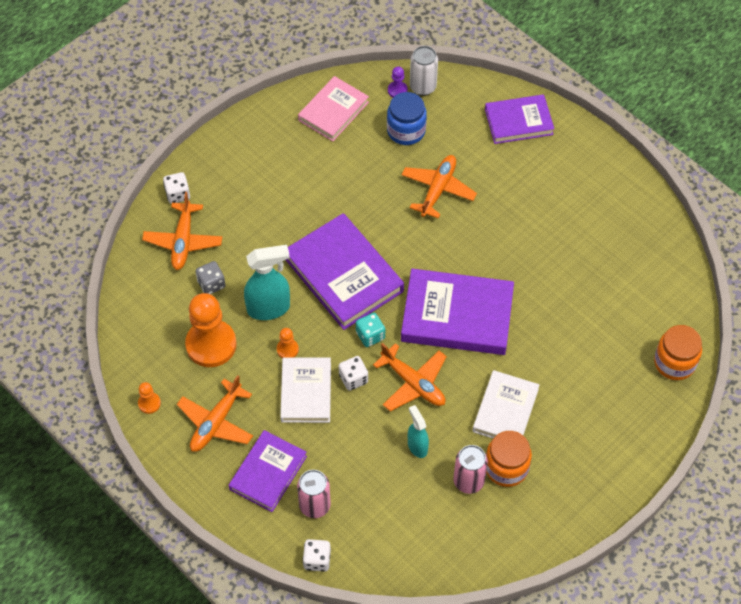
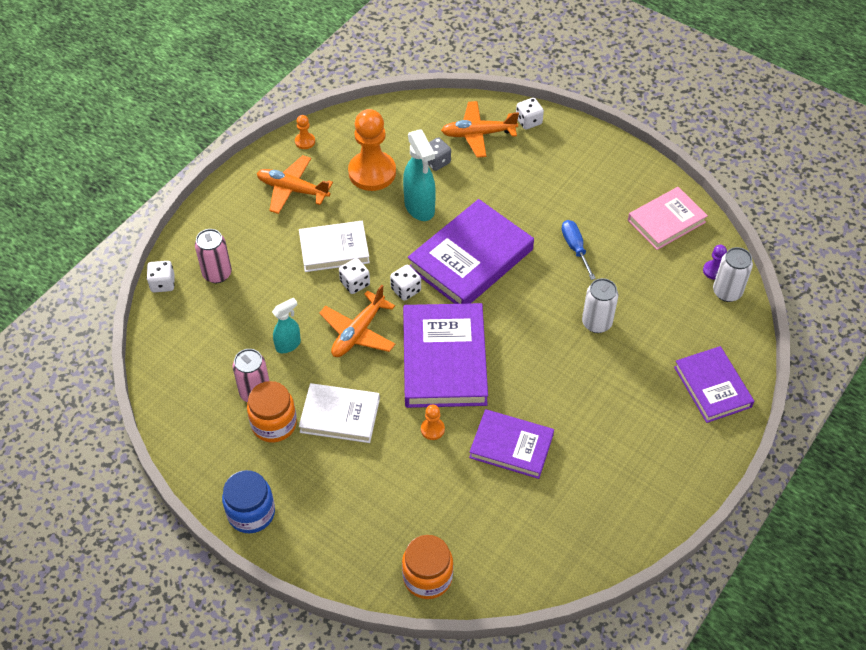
camera: 80 degrees right, 5 degrees down
purple book [229,430,307,512] -> purple book moved to [469,409,554,479]
orange pawn [277,328,299,358] -> orange pawn moved to [421,405,445,440]
pink book [298,76,369,141] -> pink book turned 60 degrees counterclockwise [628,187,708,250]
turquoise dice [356,313,385,347] -> white dice [390,265,421,301]
blue jar [387,92,427,145] -> blue jar moved to [222,470,275,533]
orange plane [401,155,477,219] -> white can [582,278,618,333]
none -> blue screwdriver [562,220,596,280]

